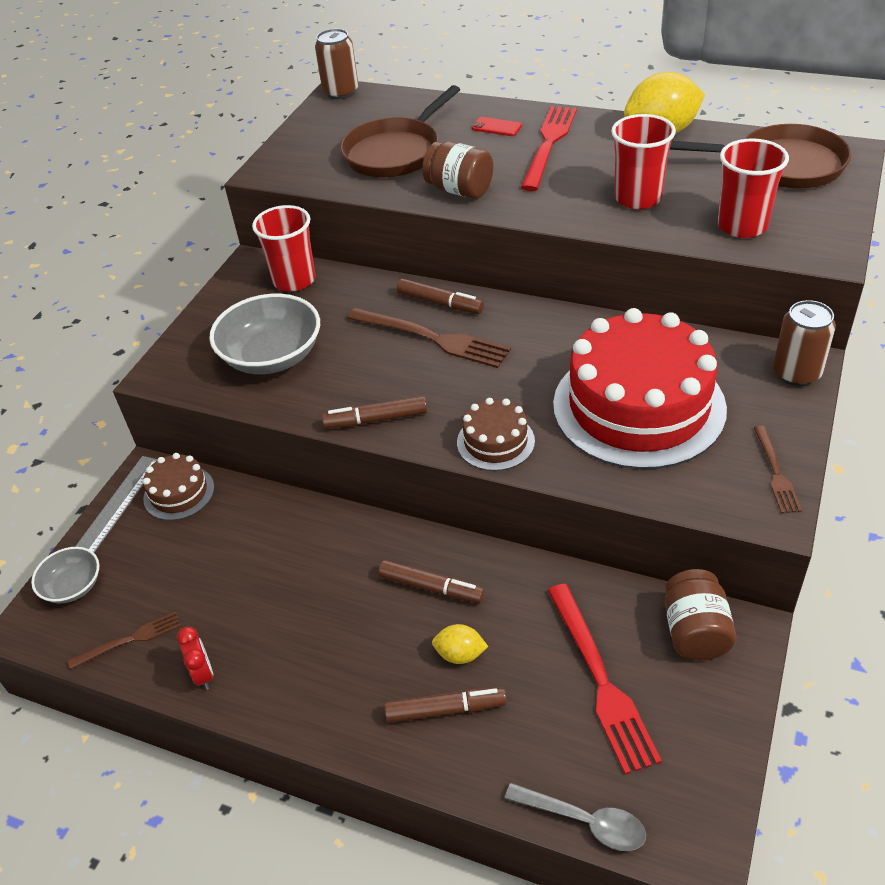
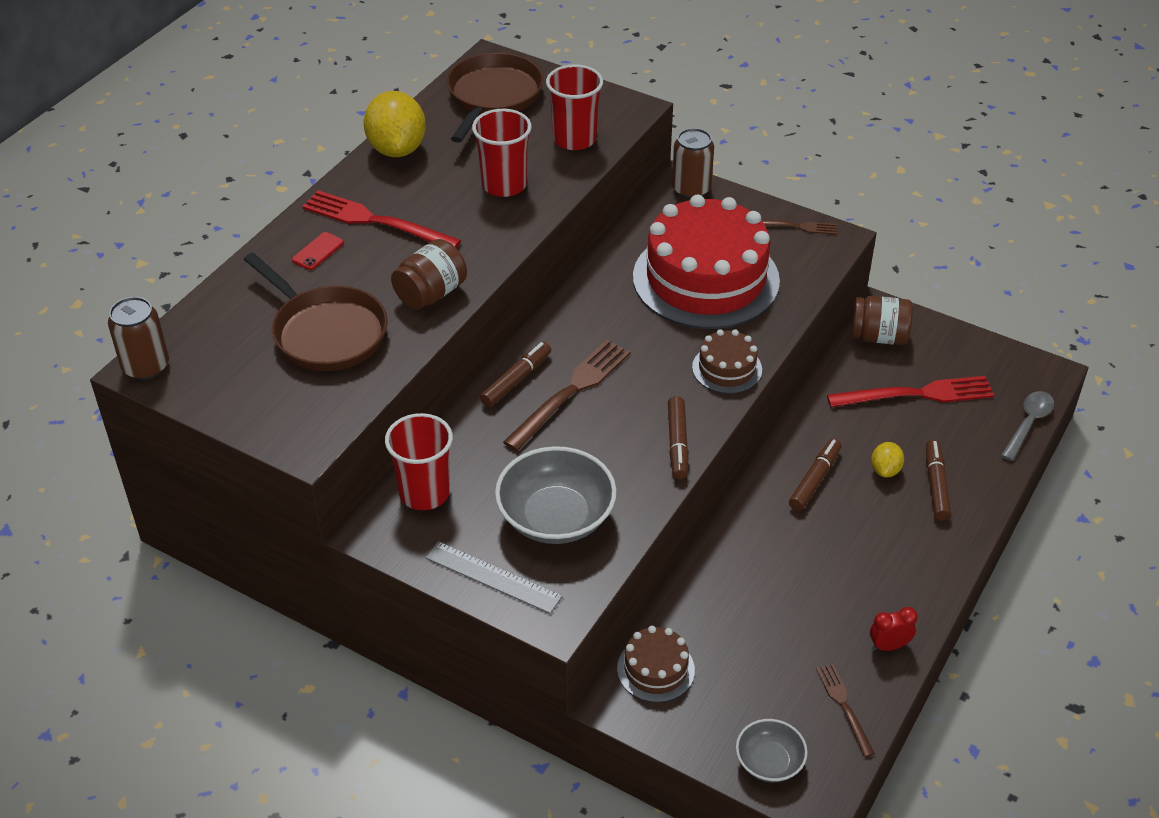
camera: 85 degrees left, 0 degrees up
grey ruler [75,456,158,553] -> grey ruler moved to [426,541,563,614]

